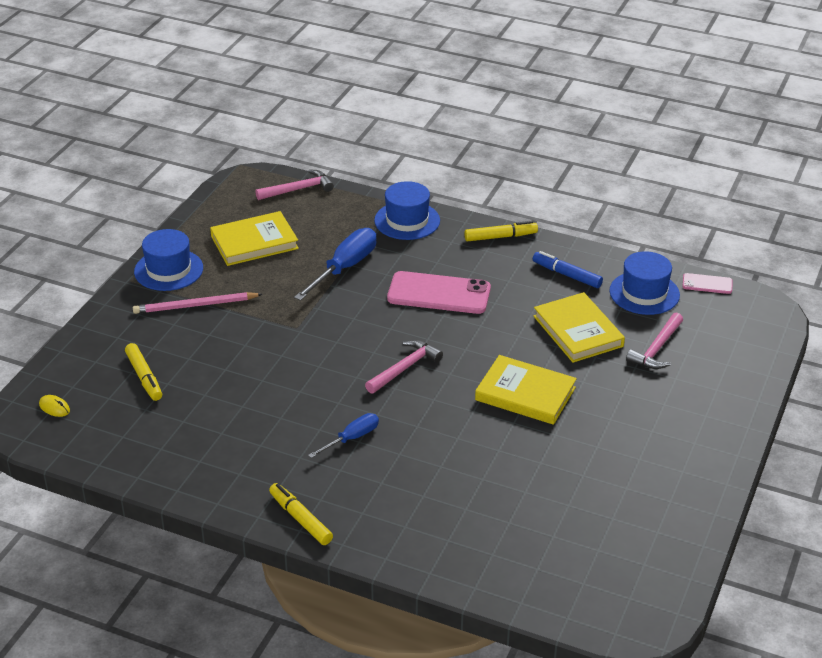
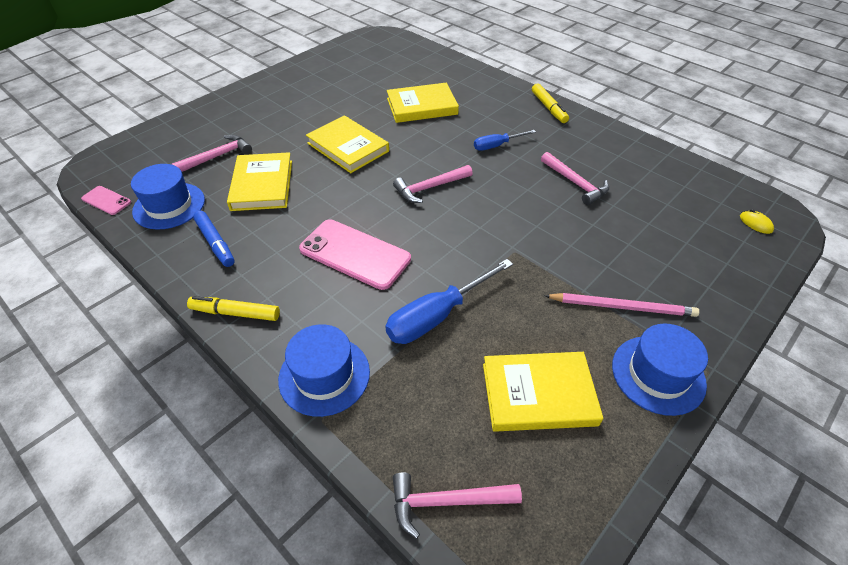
camera: 160 degrees left, 10 degrees up
yellow marker [125,343,162,401] -> none
none -> yellow book [387,83,459,123]
none -> pink hammer [541,152,609,205]

